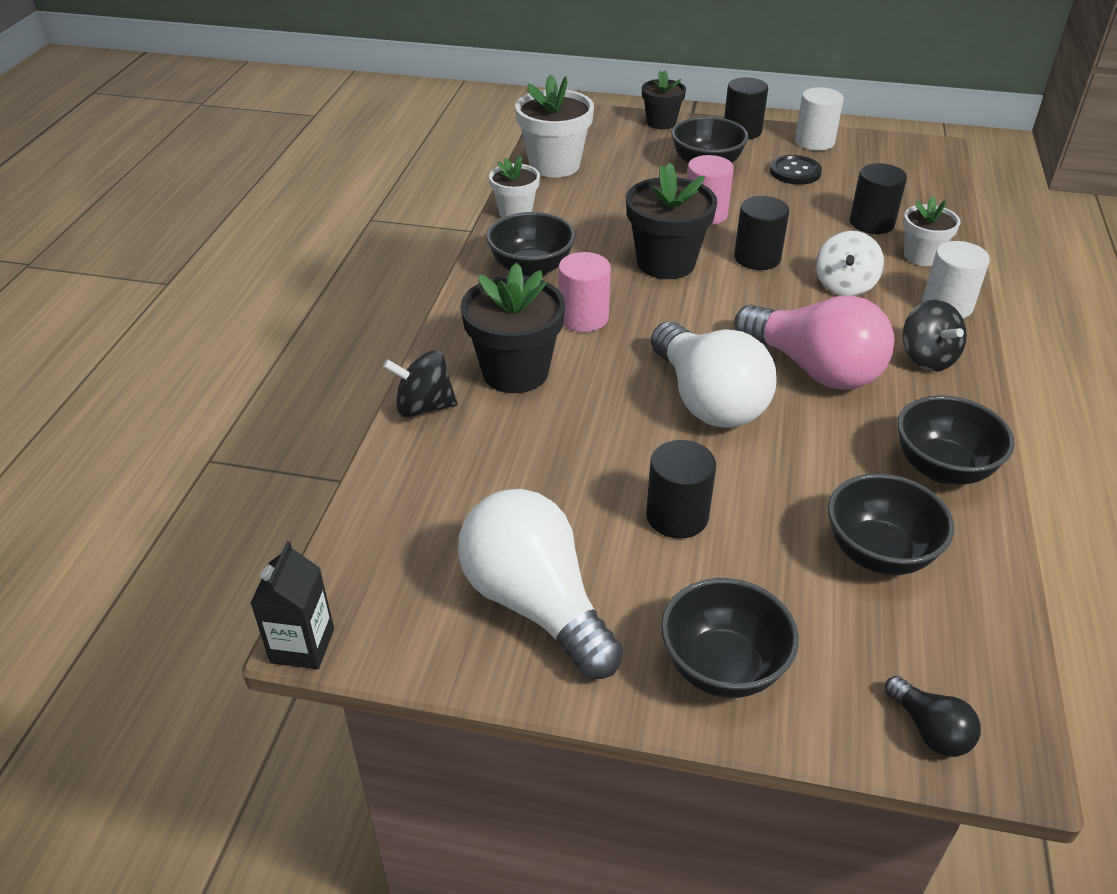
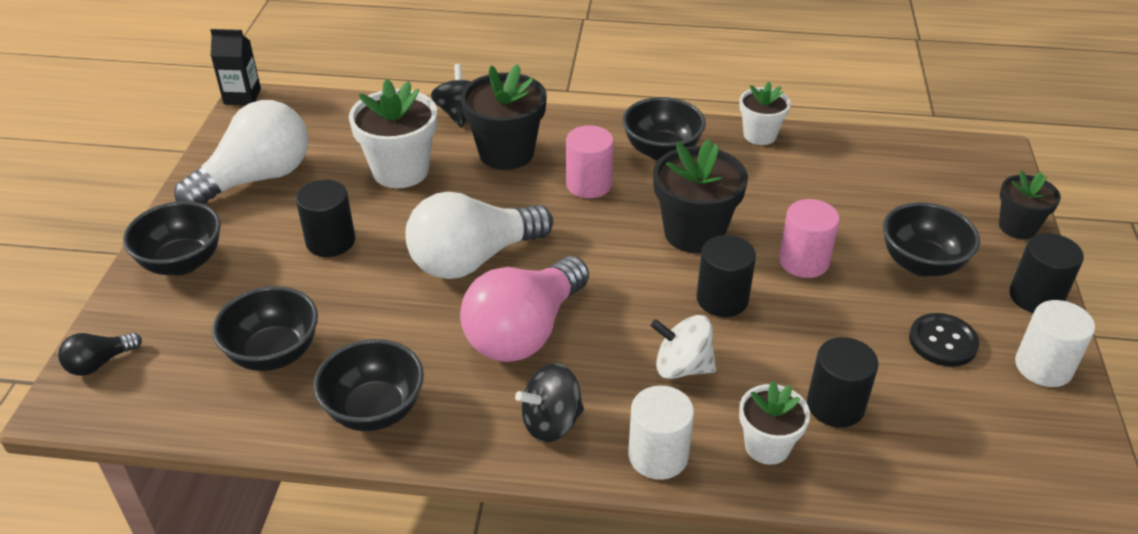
camera: 85 degrees right, 0 degrees up
white flower pot [515,74,594,178] -> white flower pot moved to [349,79,437,188]

